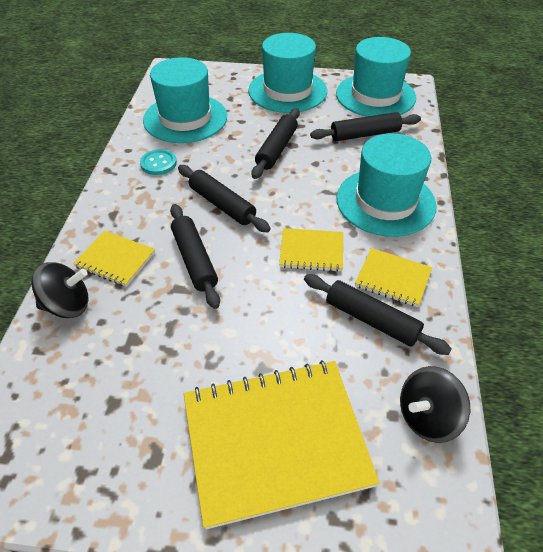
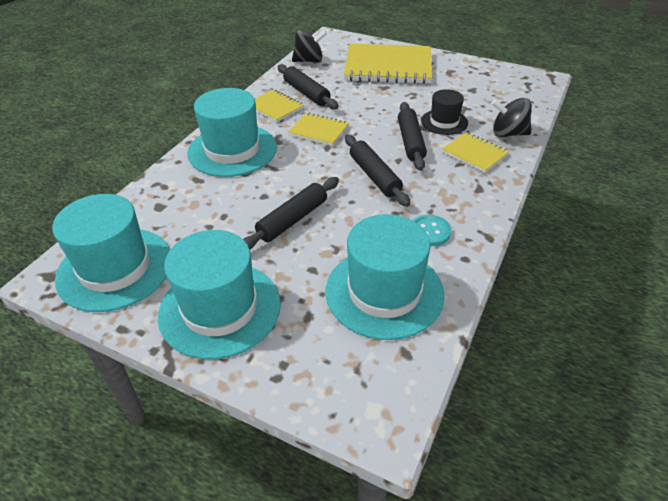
camera: 160 degrees left, 5 degrees down
black rolling pin [310,112,421,141] -> none
none -> black hat [421,89,468,135]

